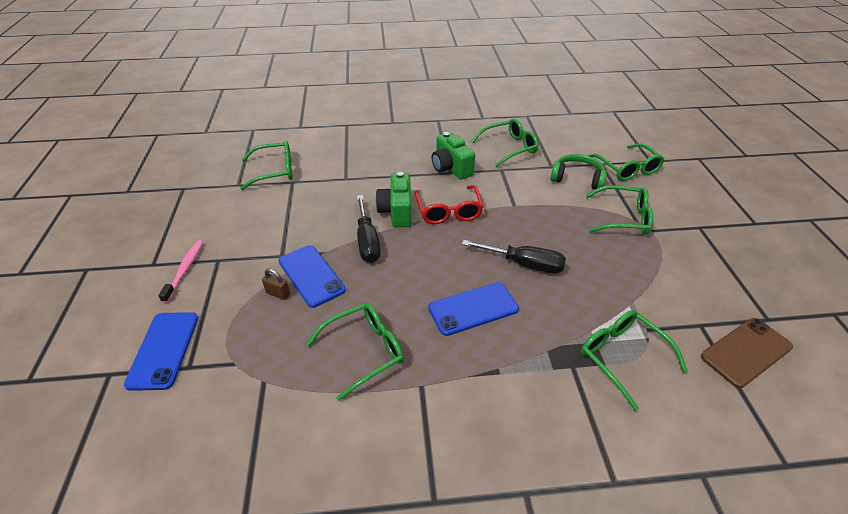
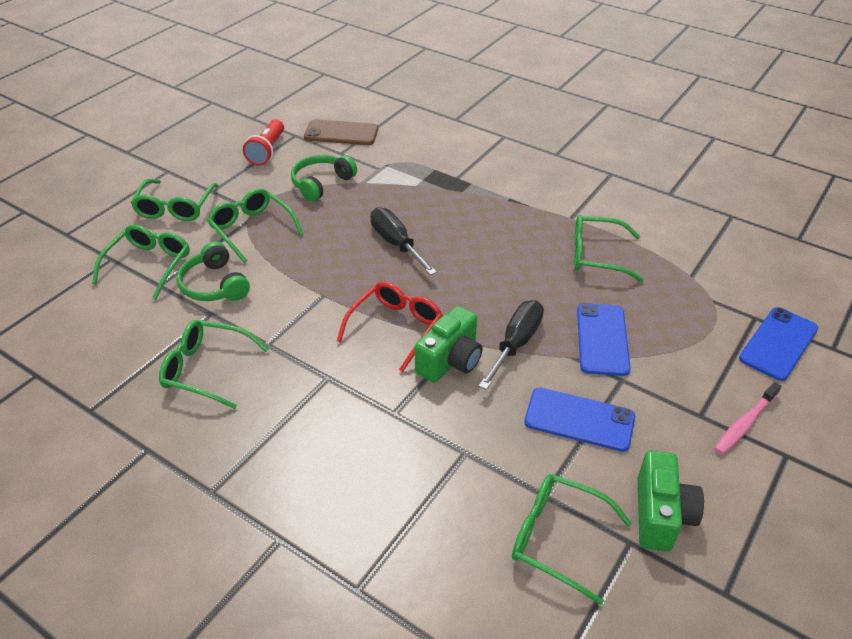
camera: 140 degrees left, 0 degrees up
brown padlock [262,268,290,300] -> none
blue phone [428,282,519,336] -> blue phone moved to [524,387,635,452]
green camera [431,132,475,180] -> green camera moved to [638,450,704,552]
green glasses [581,310,688,411] -> green glasses moved to [131,179,219,221]
none -> red flashlight [243,119,284,166]
none -> green headphones [291,155,357,202]

